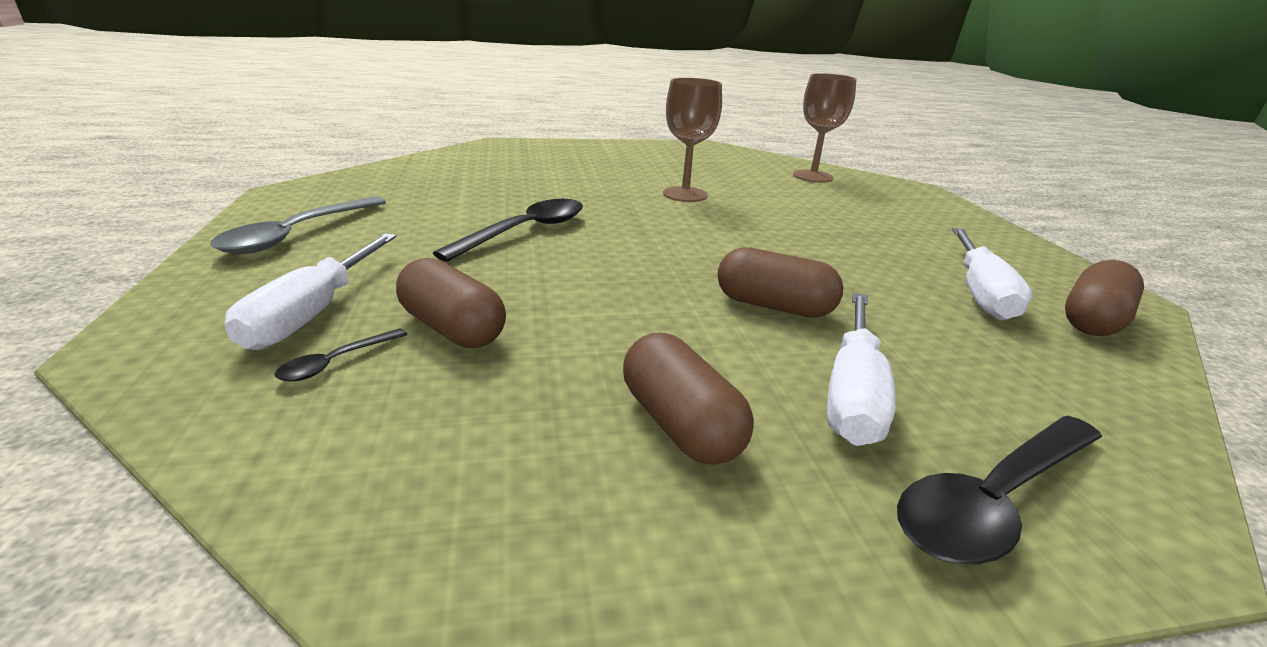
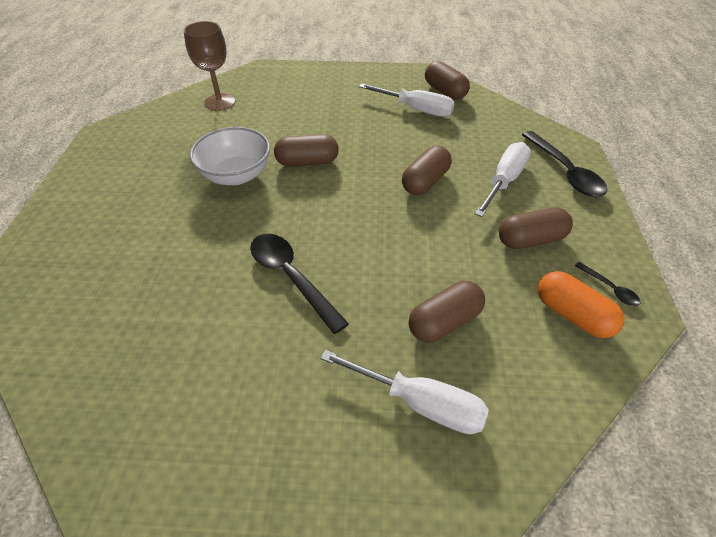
camera: 75 degrees left, 20 degrees up
grey spoon [211,196,386,254] -> none
black spoon [275,328,408,382] -> black spoon moved to [575,262,641,306]
brown goblet [663,78,722,202] -> white bowl [190,127,270,185]
white screwdriver [827,293,896,446] -> white screwdriver turned 90 degrees counterclockwise [475,142,531,217]
none -> brown capsule [274,134,339,167]
none -> orange capsule [538,271,624,338]

